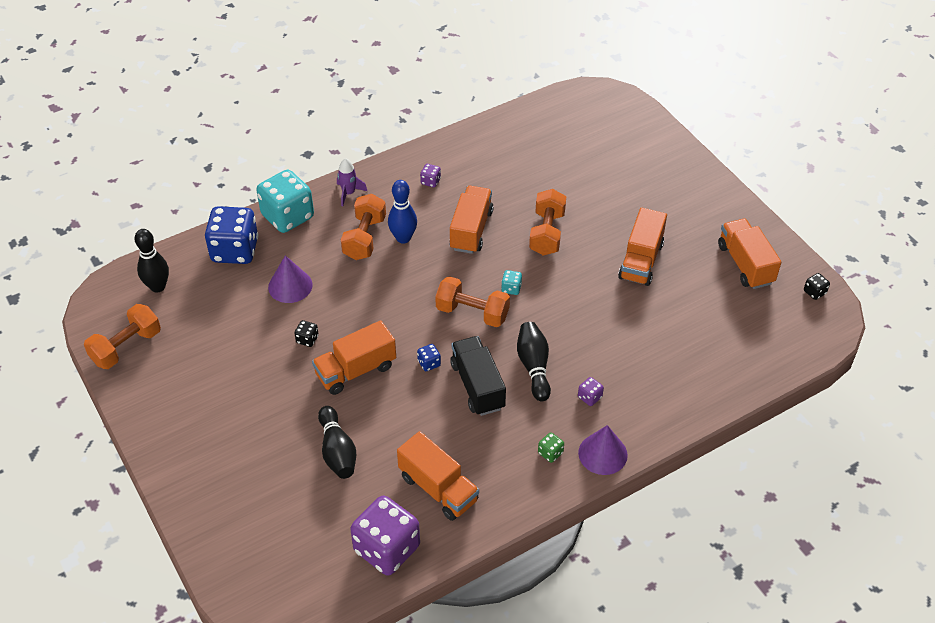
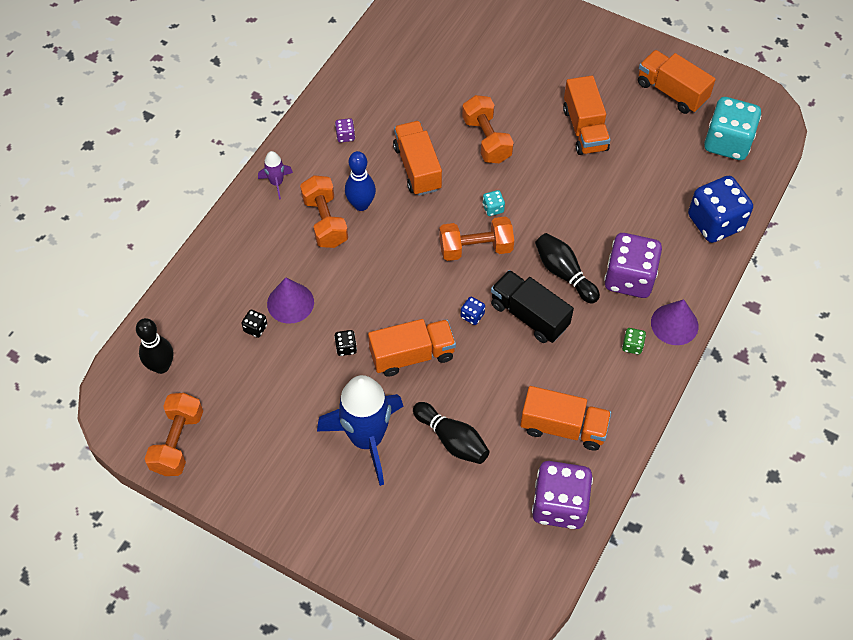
camera: 30 degrees left, 10 degrees up
blue dice [205,206,258,264] -> blue dice moved to [688,176,753,243]
turquoise dice [256,170,314,233] -> turquoise dice moved to [704,97,761,160]
orange truck [312,320,396,395] -> orange truck turned 135 degrees counterclockwise [368,319,456,377]
purple dice [578,377,604,406] -> purple dice [604,233,662,298], size x2.46
black dice [804,273,830,300] -> black dice moved to [241,310,267,338]
none -> blue rocket [317,375,403,486]

